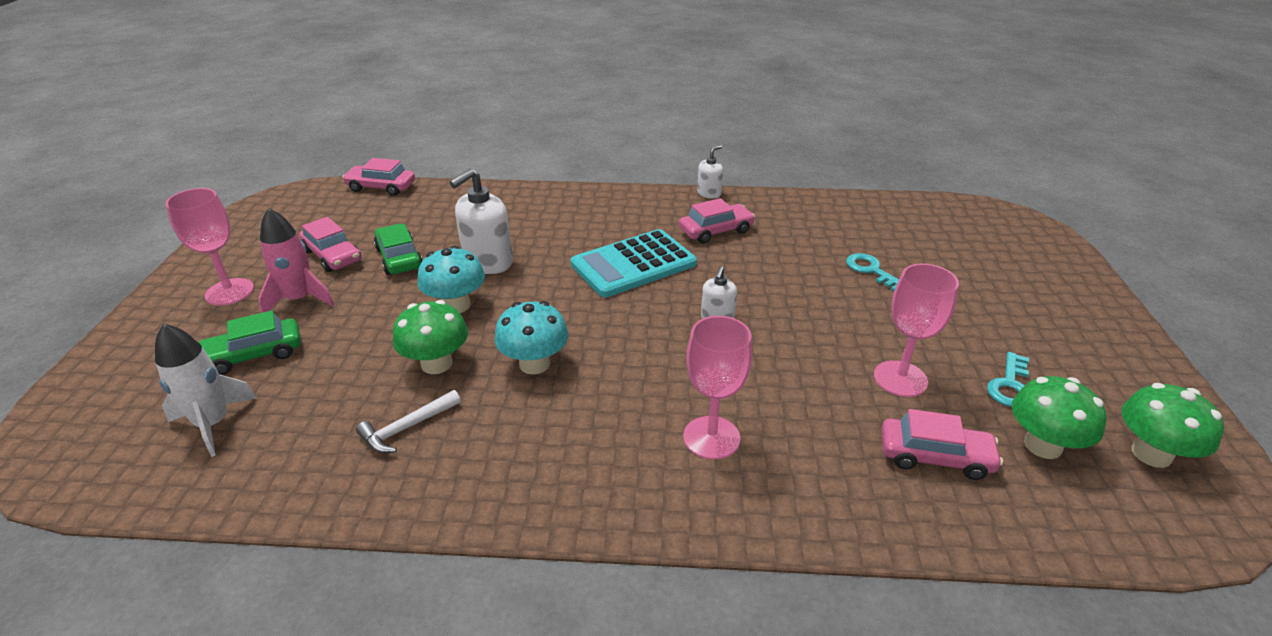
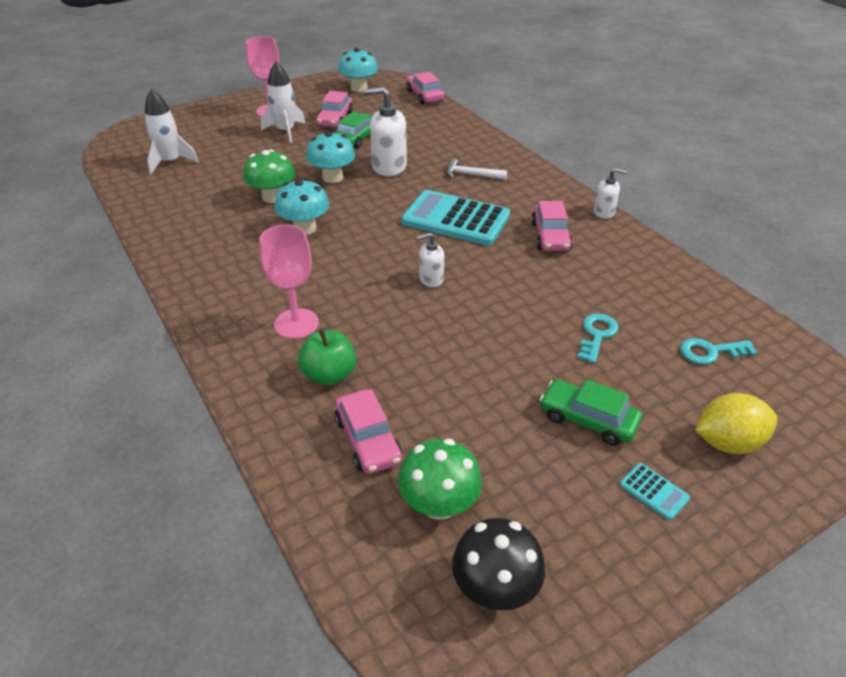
camera: 55 degrees right, 5 degrees up
green car [198,310,301,375] -> green car moved to [540,379,642,446]
pink rocket [258,208,335,313] -> white rocket [261,62,305,143]
white hammer [356,390,461,453] -> white hammer moved to [447,158,507,180]
pink car [679,198,755,244] -> pink car turned 60 degrees clockwise [531,201,572,251]
pink goblet [874,264,959,397] -> none
turquoise key [987,352,1029,407] -> turquoise key moved to [680,338,757,364]
green mushroom [1122,383,1224,468] -> black mushroom [452,518,545,610]
none -> green apple [298,329,356,386]
none -> turquoise mushroom [338,48,378,92]
none -> turquoise calculator [620,463,690,520]
none -> yellow lemon [695,393,777,454]

